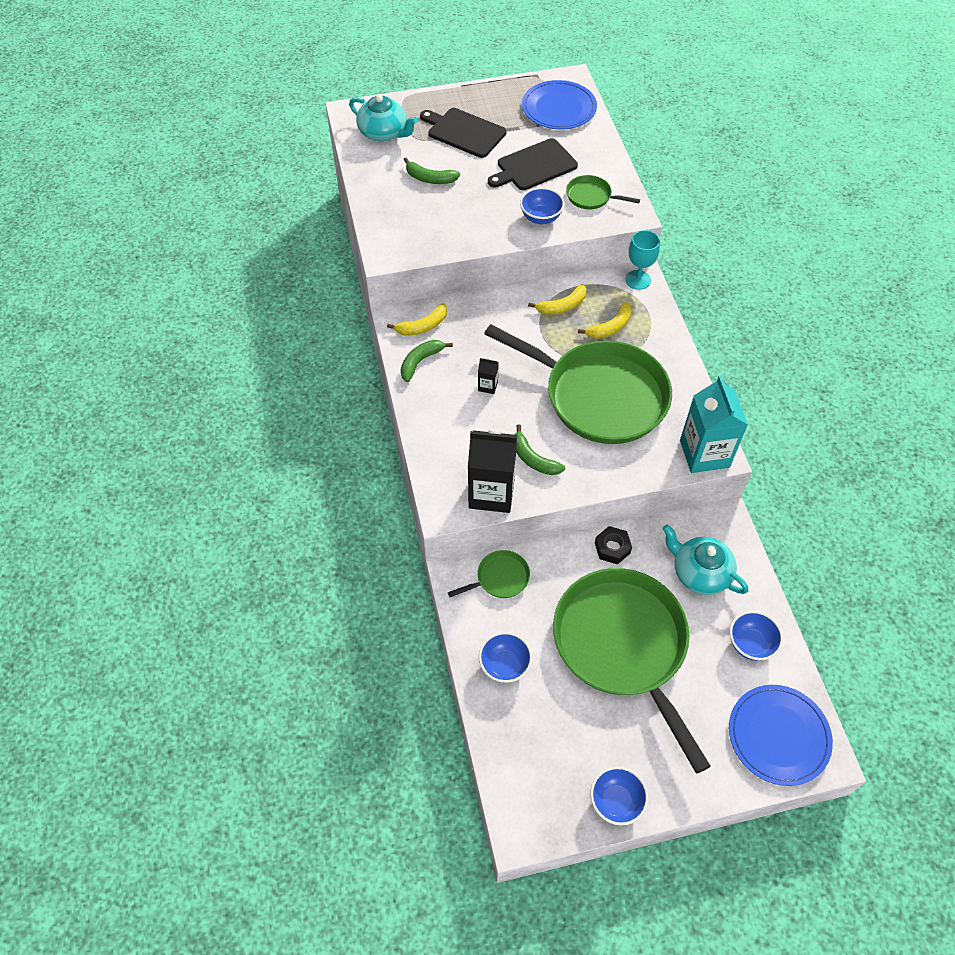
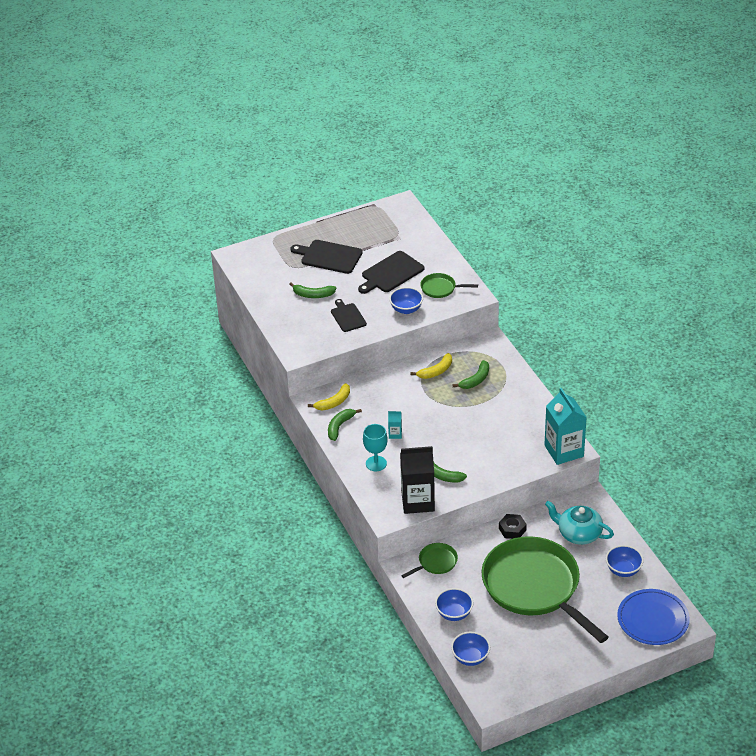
camera: 10 degrees left, 15 degrees down
turquoise teapot [349,95,418,142] -> none
black carton [478,358,499,394] -> turquoise carton [388,411,402,439]
green pan [484,324,672,444] -> none
blue plate [522,80,597,129] -> none
yellow banana [578,302,632,339] -> green banana [453,360,489,389]
blue bowl [590,766,648,826] -> blue bowl moved to [451,631,490,666]
turquoise goblet [625,230,660,290] -> turquoise goblet moved to [363,424,388,471]
none -> black cutting board [331,299,367,332]

